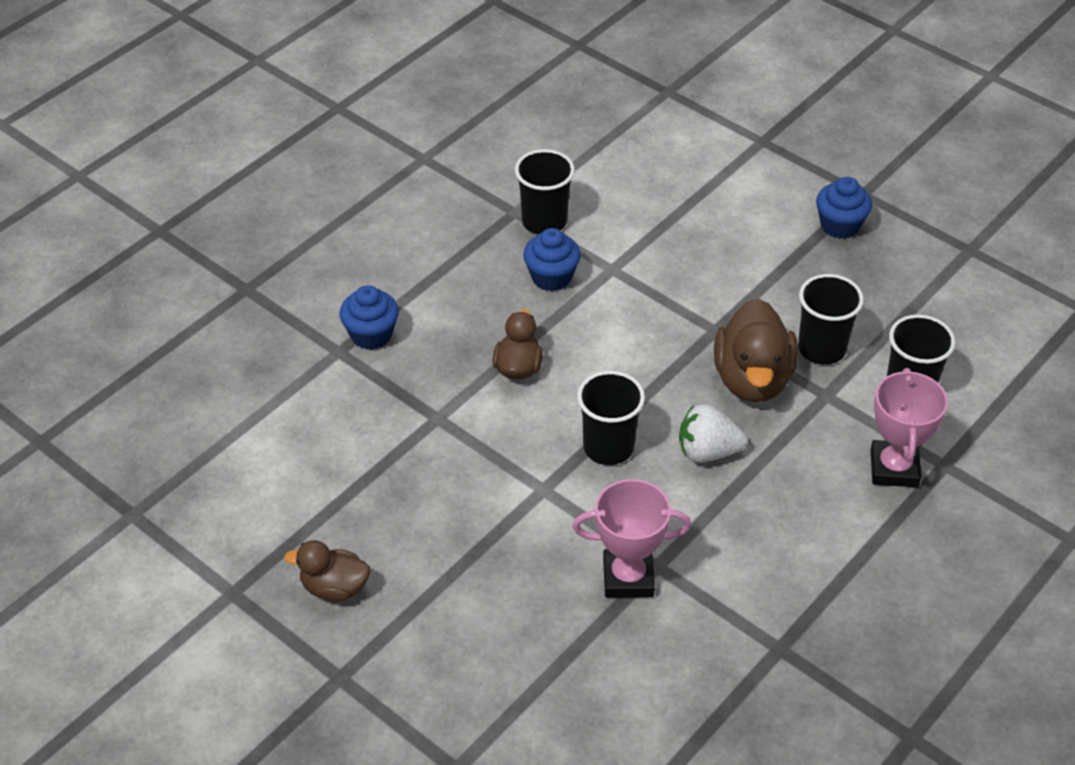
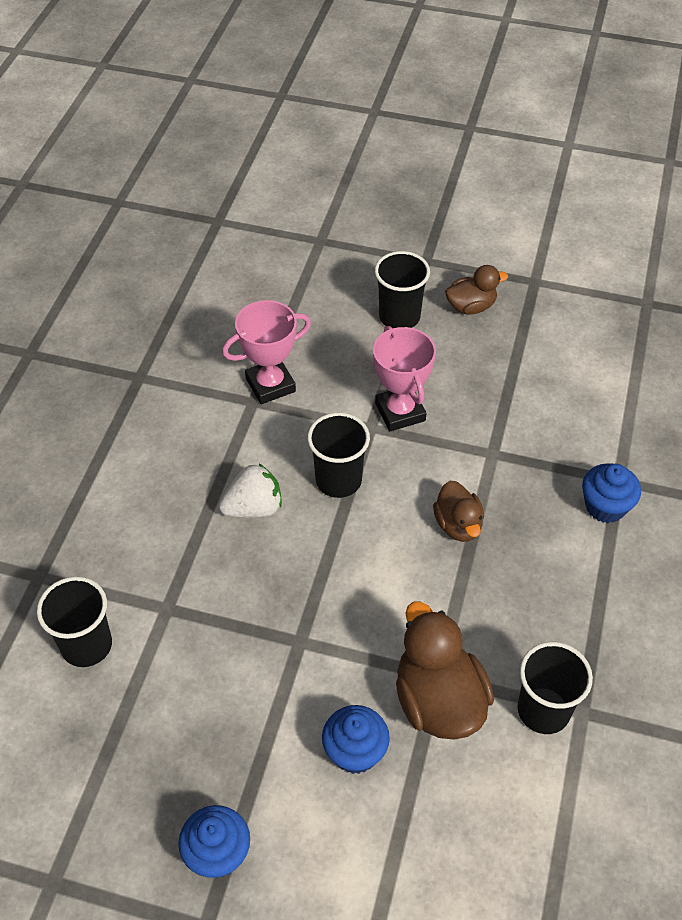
camera: 155 degrees right, 5 degrees up
blue cupcake [523,228,581,291] -> blue cupcake moved to [322,705,390,774]
brown duck [714,299,798,402] -> brown duck moved to [396,601,494,739]
black cup [798,274,864,365] -> black cup moved to [375,251,430,328]
pink trophy [870,368,948,487] -> pink trophy moved to [373,326,436,431]

